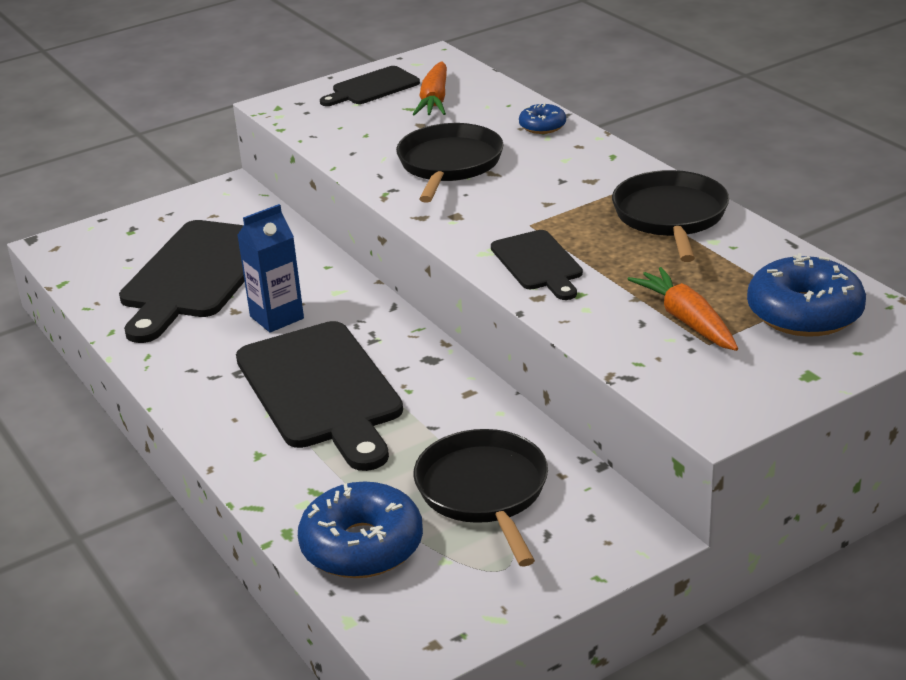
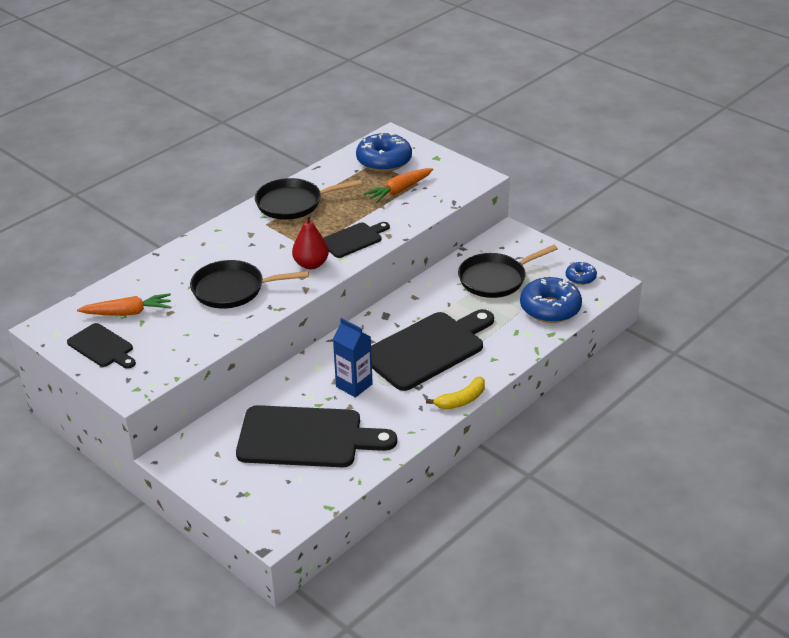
camera: 105 degrees left, 5 degrees up
blue donut [519,103,566,134] -> blue donut moved to [566,262,597,285]
none -> red pear [292,214,329,269]
none -> yellow banana [426,376,485,409]

